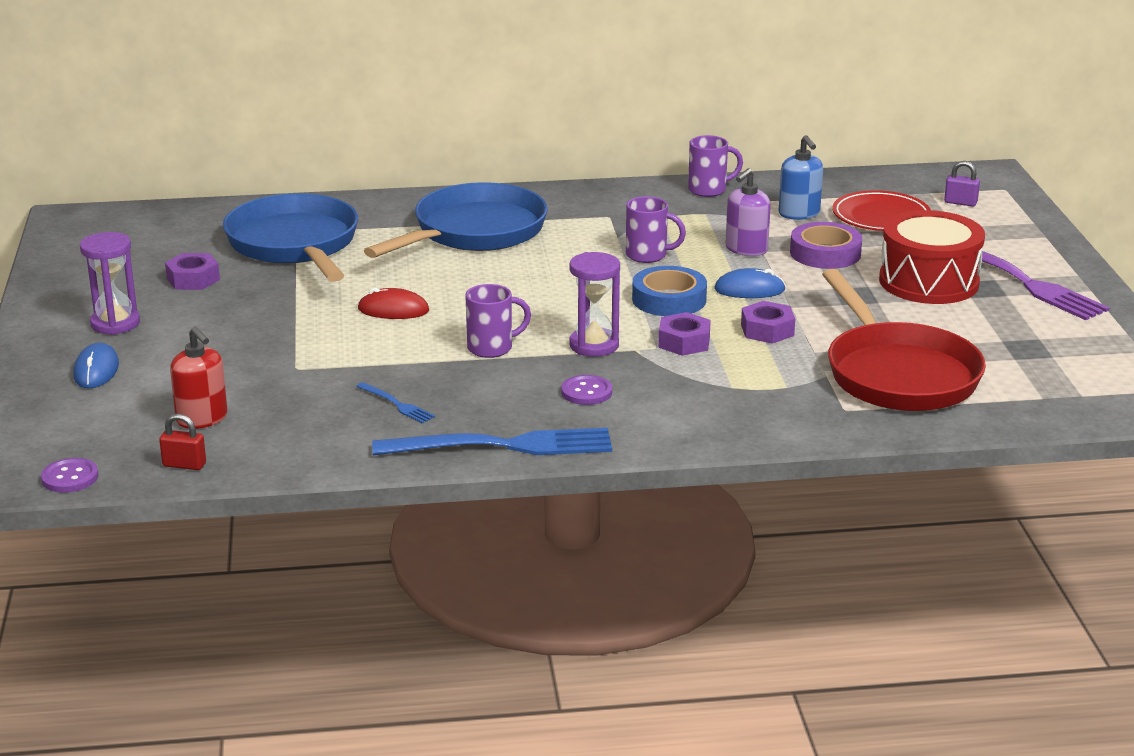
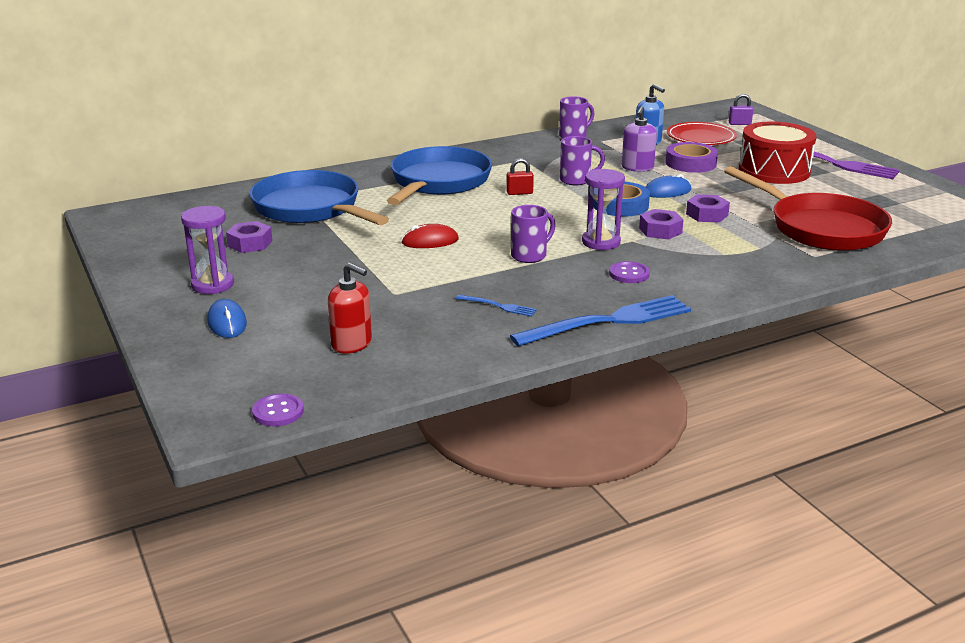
camera: 20 degrees left, 0 degrees up
red padlock [159,414,206,470] -> red padlock moved to [506,158,534,195]

